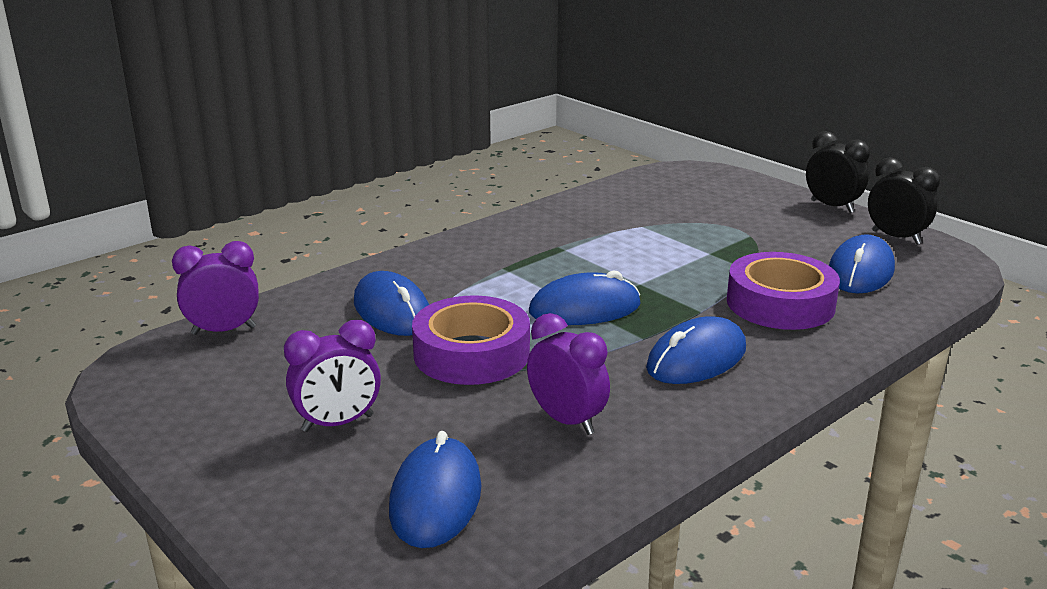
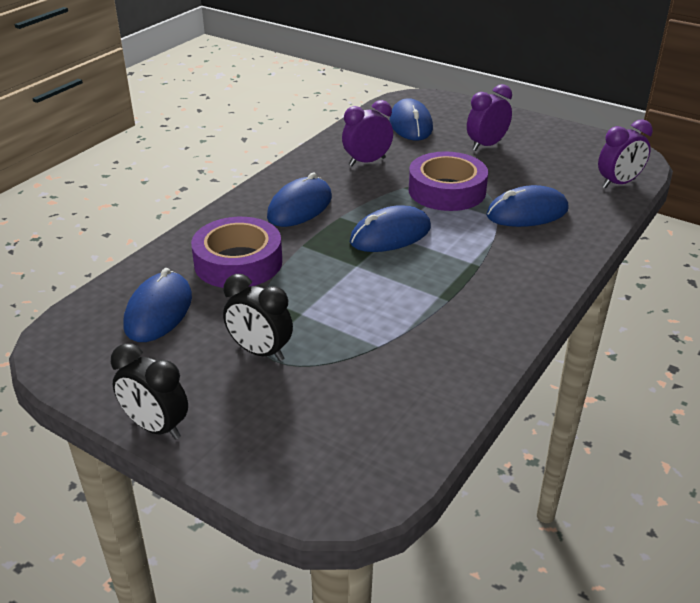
camera: 165 degrees right, 10 degrees up
blue mouse [354,271,429,336] -> blue mouse turned 60 degrees counterclockwise [486,185,569,227]
purple clock [527,313,610,435] -> purple clock turned 120 degrees clockwise [342,100,393,166]
black clock [868,157,940,245] -> black clock moved to [223,274,293,361]

